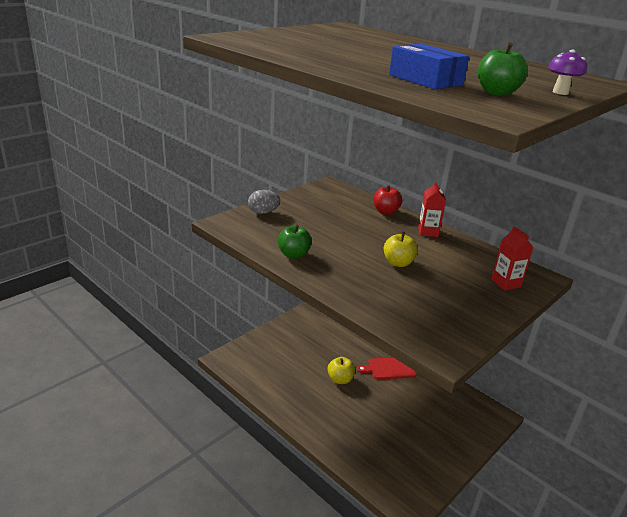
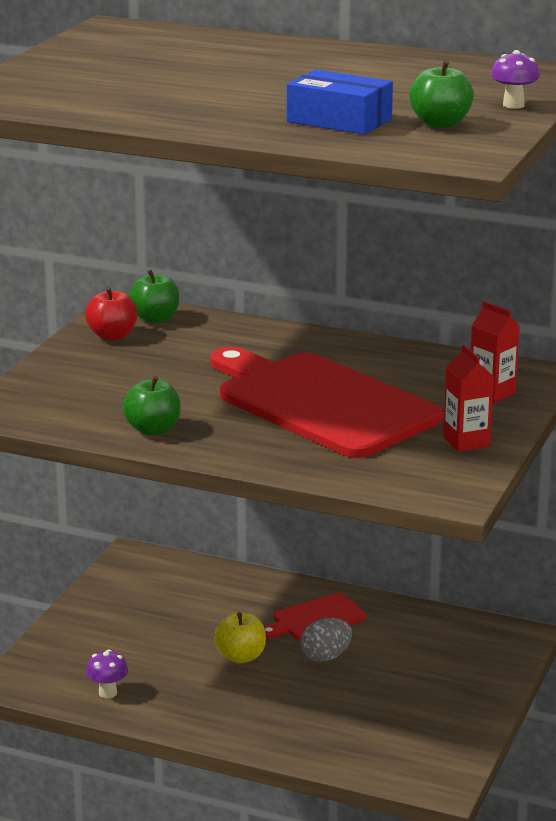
camera: 20 degrees left, 5 degrees down
grey egg [248,190,280,214] -> grey egg moved to [301,618,352,662]
red apple [373,185,402,215] -> red apple moved to [85,287,138,341]
yellow apple [384,231,418,267] -> red cutting board [210,347,443,458]
red carton [418,181,446,237] -> red carton moved to [443,344,494,452]
none -> purple mushroom [86,650,128,698]
none -> green apple [129,269,179,323]

